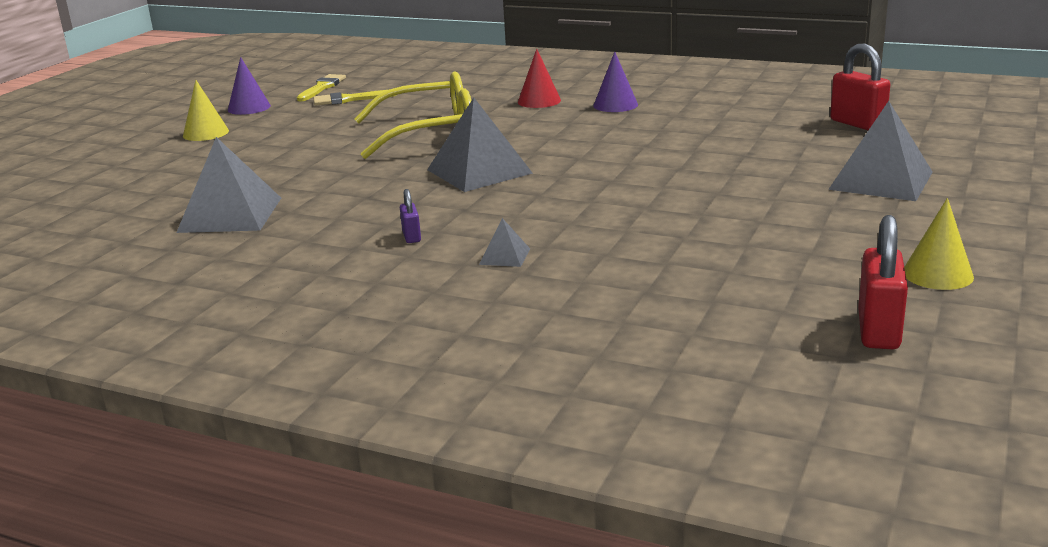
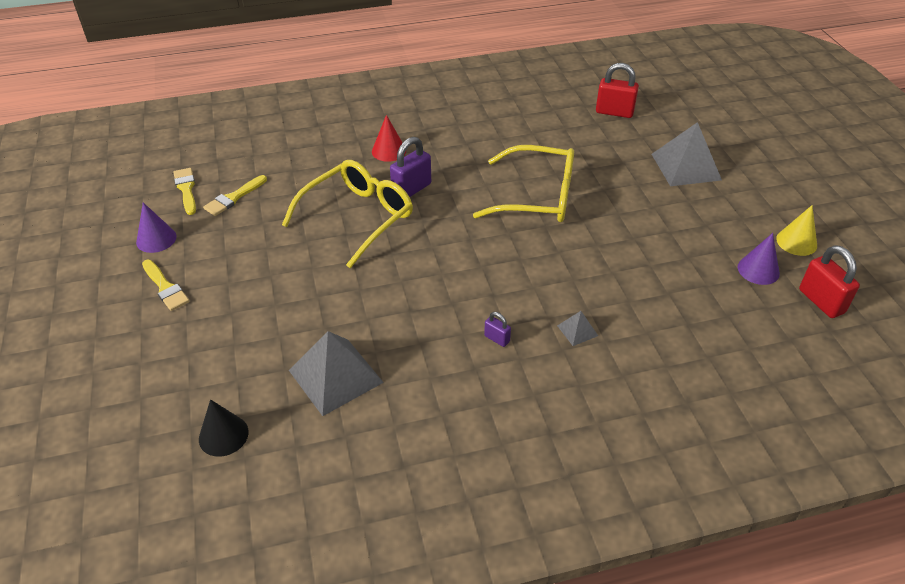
camera: 40 degrees left, 20 degrees up
yellow cone [183,80,229,141] -> yellow brush [142,260,190,311]
grey pyramid [427,97,533,192] -> none
purple cone [593,52,638,112] -> purple cone moved to [737,233,780,285]
none -> black cone [199,399,249,457]
none -> purple padlock [390,137,431,197]
none -> yellow glasses [473,145,574,222]

